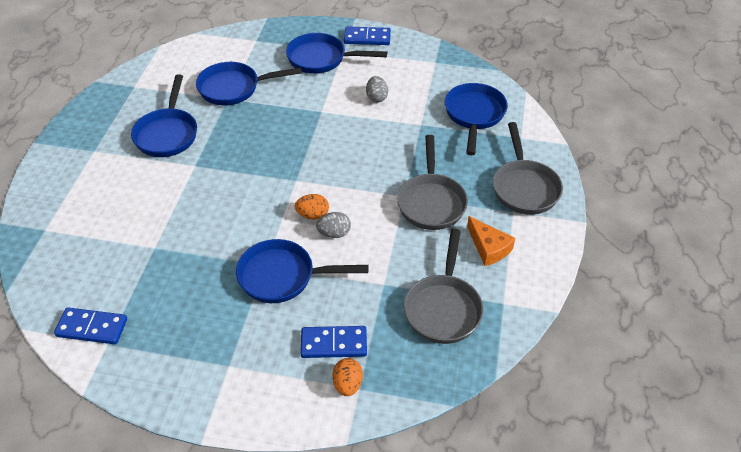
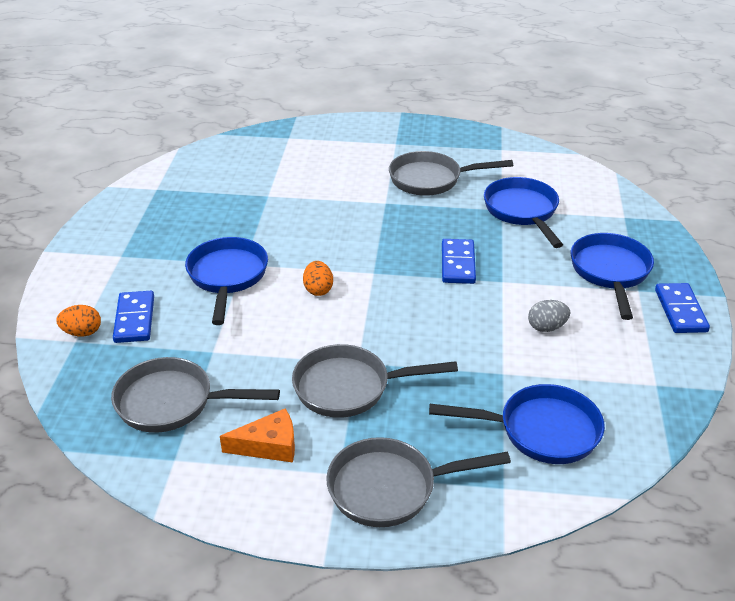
camera: 85 degrees right, 10 degrees down
blue domino [54,308,127,344] -> blue domino moved to [442,239,476,284]
blue pan [131,74,197,157] -> grey pan [389,151,513,196]
grey egg [316,212,351,238] -> none
orange cheese [467,216,515,266] -> orange cheese turned 150 degrees counterclockwise [220,409,295,463]

